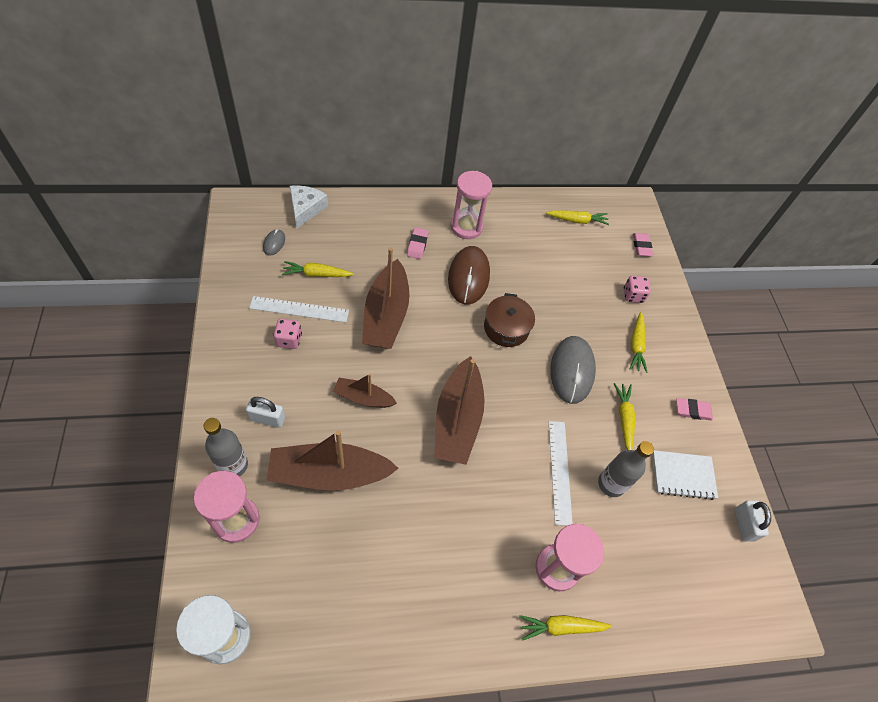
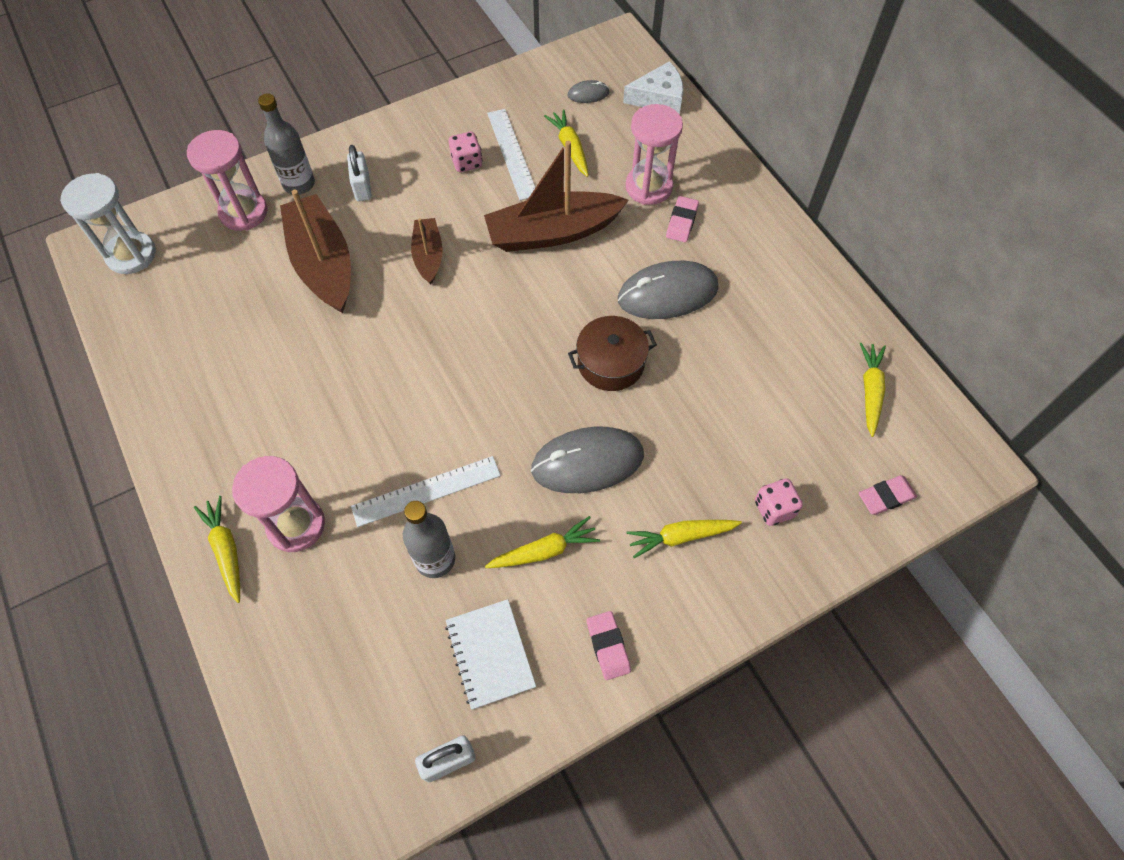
camera: 75 degrees right, 5 degrees up
pink eraser [407,227,429,259] -> pink eraser turned 60 degrees counterclockwise [666,196,699,242]
brown boat [434,356,484,465] -> none
brown mouse [448,246,490,304] -> grey mouse [618,261,719,319]
pink hourglass [450,171,492,239] -> pink hourglass moved to [626,104,683,205]
yellow carrot [546,210,609,225] -> yellow carrot turned 150 degrees counterclockwise [860,343,886,437]

